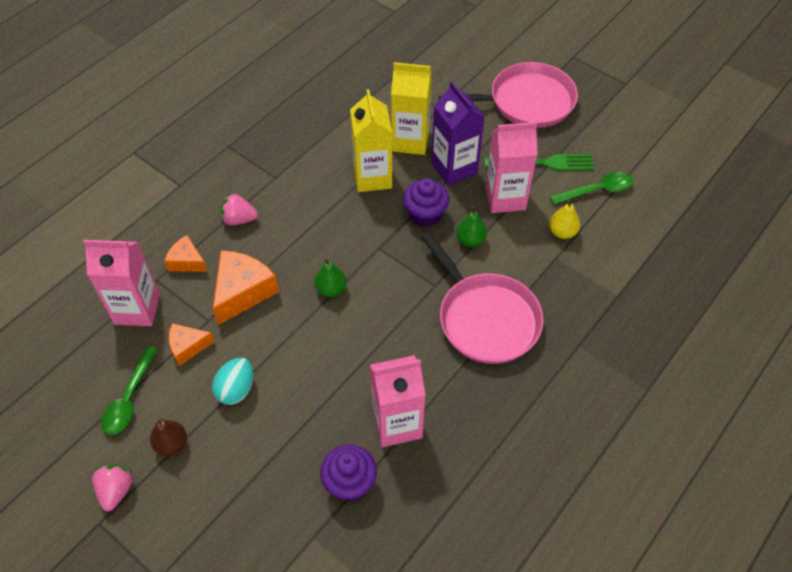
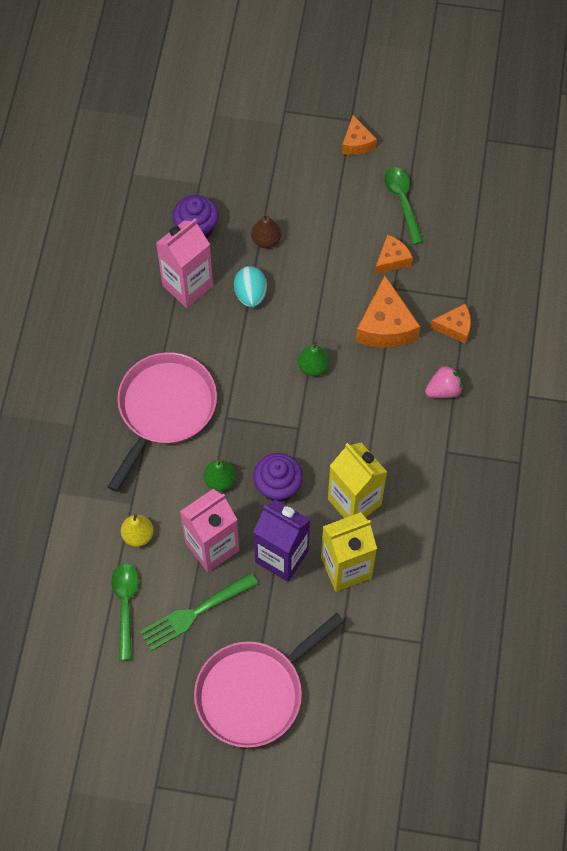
camera: 150 degrees right, 10 degrees up
pink carton [83,240,160,326] -> none
pink strawberry [92,464,133,511] -> orange cheese [342,115,377,155]
brown pear [150,418,187,456] -> brown pear moved to [251,214,281,248]
turquoise egg [212,358,253,405] -> turquoise egg moved to [234,266,267,307]
pink pan [421,232,544,364] -> pink pan turned 90 degrees clockwise [108,352,217,492]
green spoon [550,172,633,205] -> green spoon turned 135 degrees clockwise [111,563,139,660]

